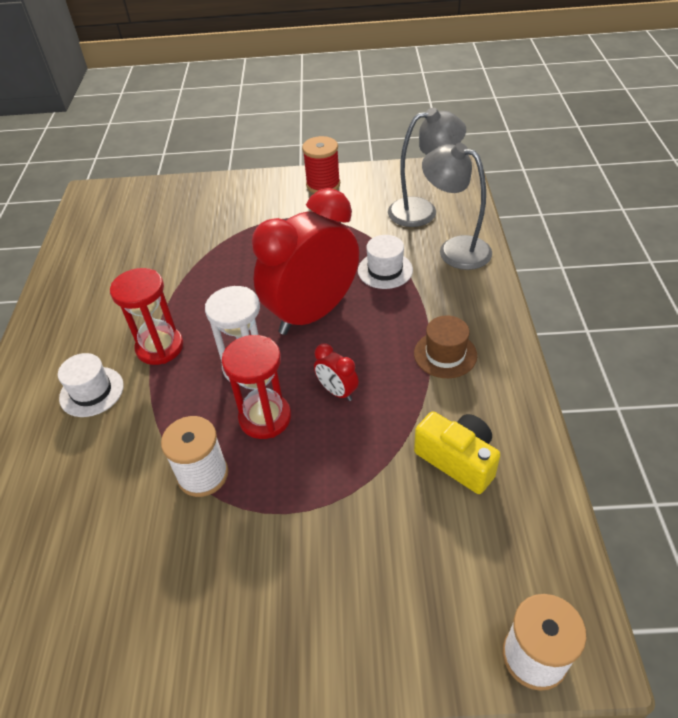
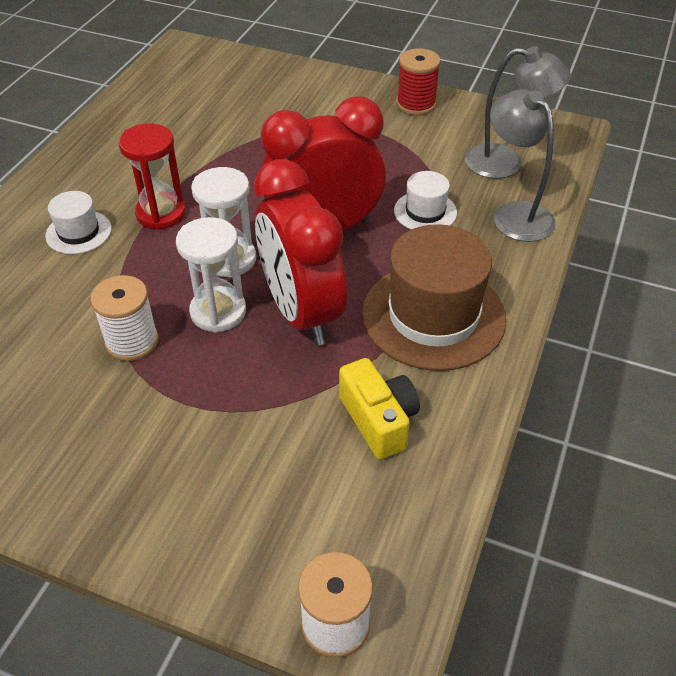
camera: 20 degrees right, 0 degrees up
red hourglass [222,335,291,439] -> white hourglass [176,217,246,333]
red clock [314,344,359,401] -> red clock [254,159,347,346], size x2.48
brown hat [414,316,477,378] -> brown hat [362,224,506,371], size x2.01

